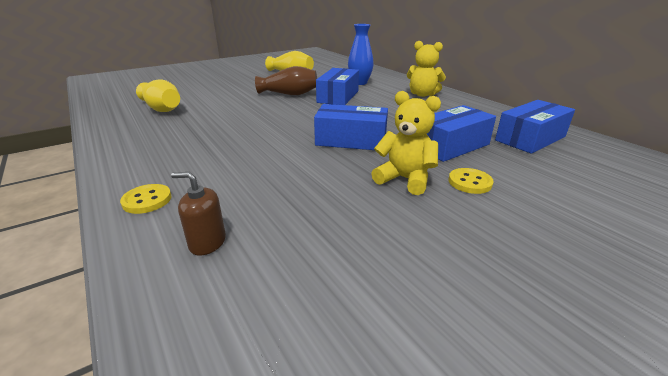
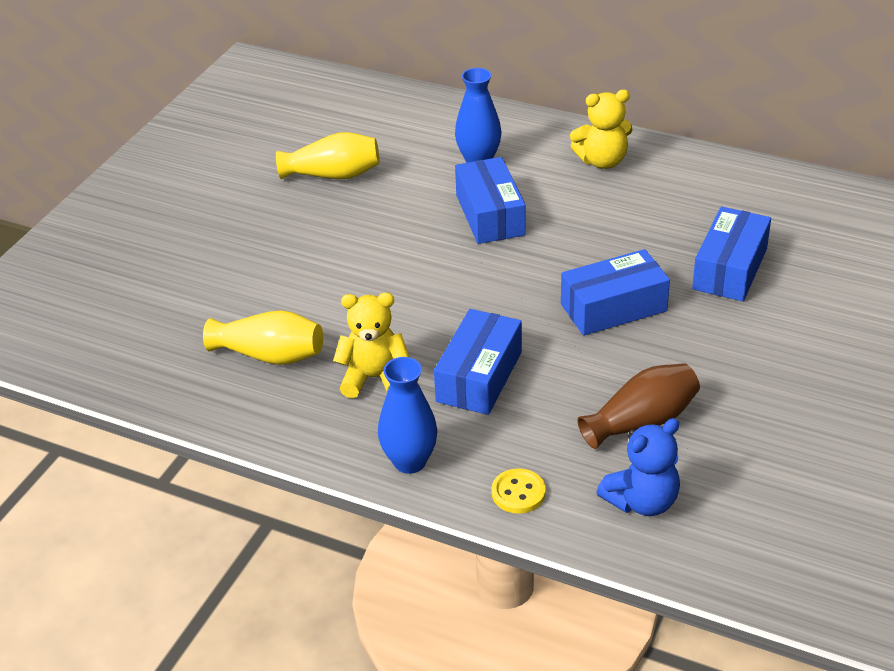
camera: 30 degrees left, 10 degrees up
brown soap dispenser [171,172,226,256] -> blue teddy bear [596,418,680,516]
brown vase [255,66,317,95] -> brown vase moved to [577,363,700,449]
yellow teddy bear [371,91,441,195] -> yellow teddy bear moved to [333,292,410,398]
yellow button [449,168,494,194] -> none
blue box [495,100,575,154] -> blue box moved to [434,309,522,415]
none -> blue vase [378,357,437,474]

